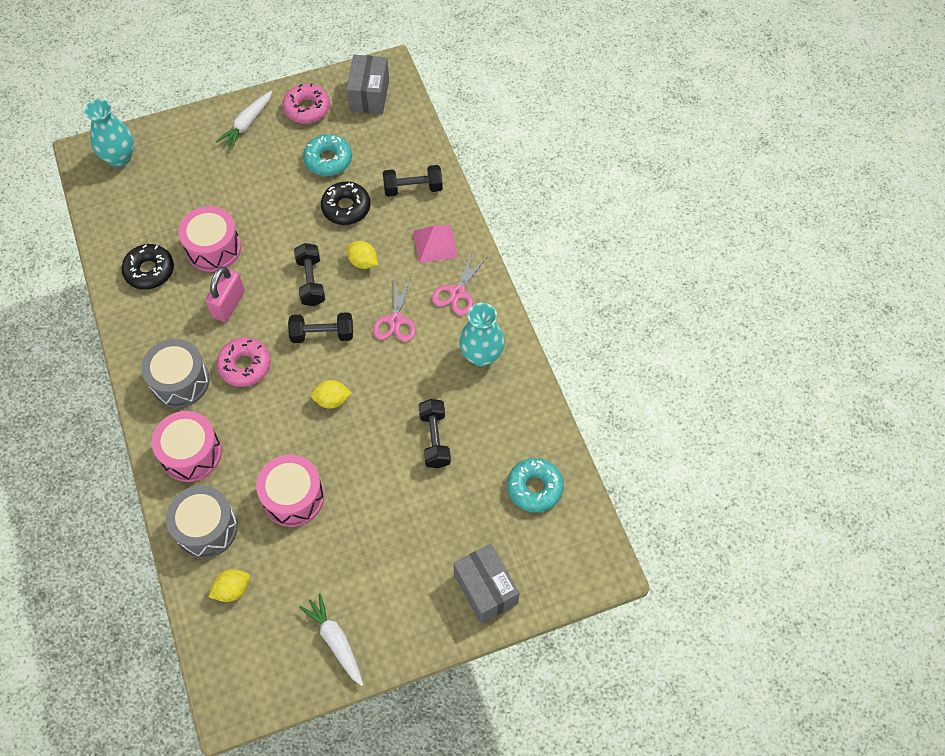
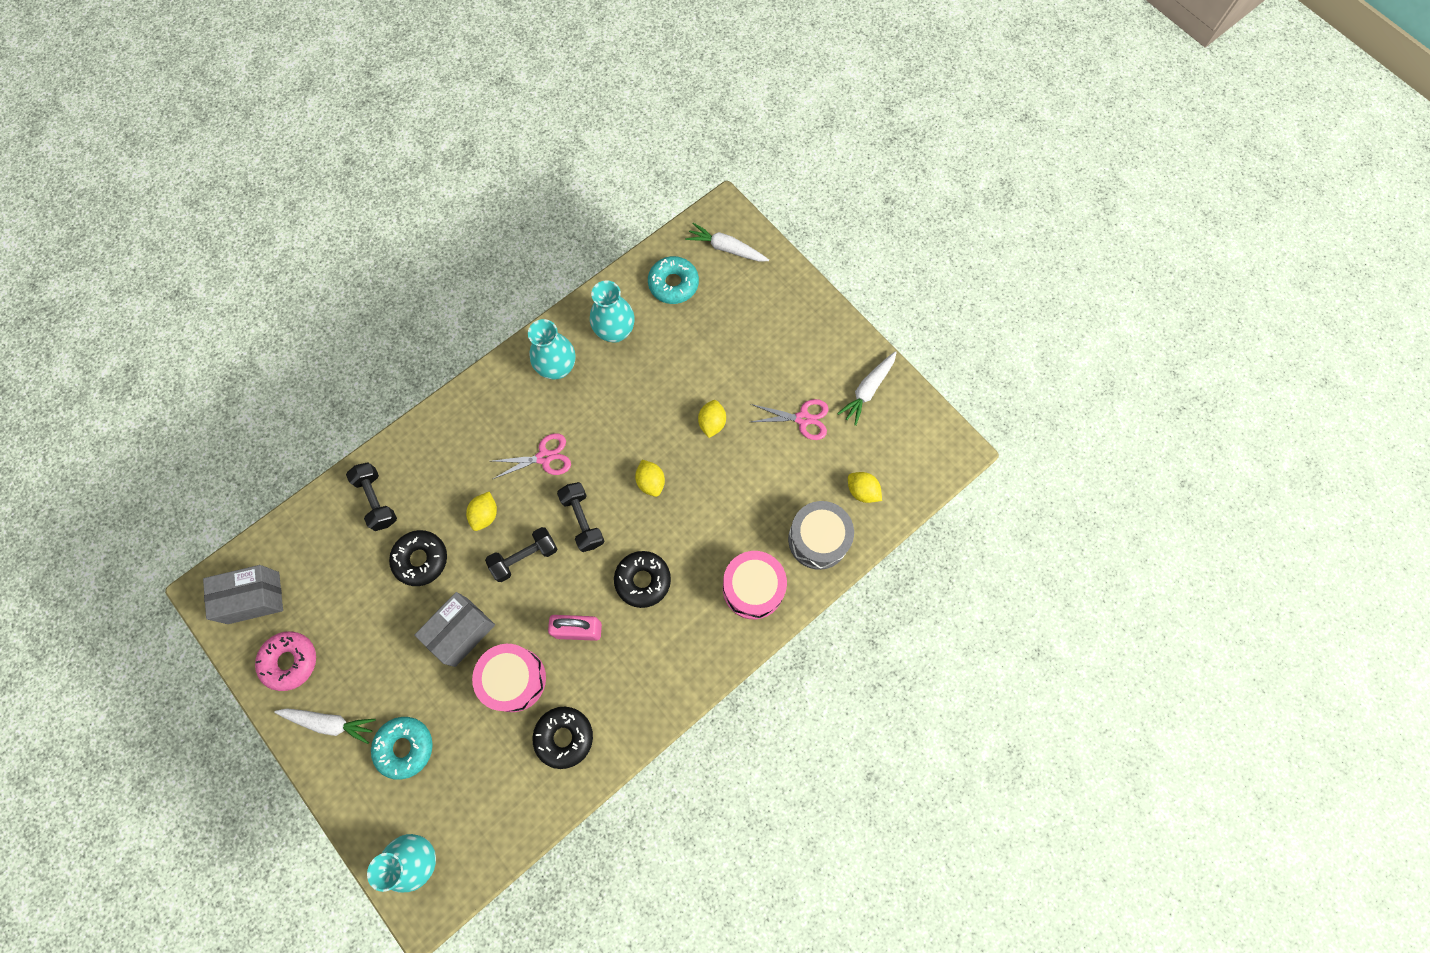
camera: 110 degrees left, 10 degrees up
grey drum [141,339,210,408] -> none
pink donut [216,337,271,387] -> black donut [614,551,671,608]
pink drum [256,455,324,527] -> none
turquoise donut [303,134,352,176] -> turquoise donut moved to [371,717,433,780]
pink pyramid [413,225,458,263] -> none
black dumbbell [419,399,451,468] -> none
pink scissors [432,251,488,315] -> pink scissors moved to [751,399,828,440]
grey box [453,543,520,624] -> grey box moved to [414,592,495,667]
none -> turquoise vase [590,281,635,343]
none -> white carrot [686,223,769,262]
none -> yellow lemon [698,400,726,438]

